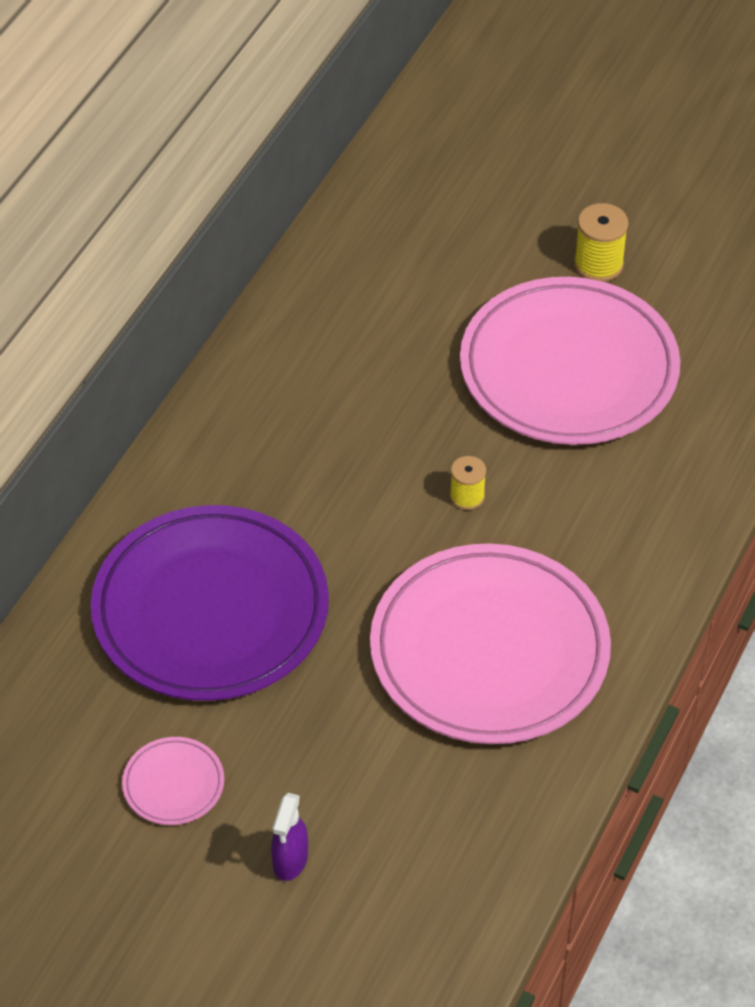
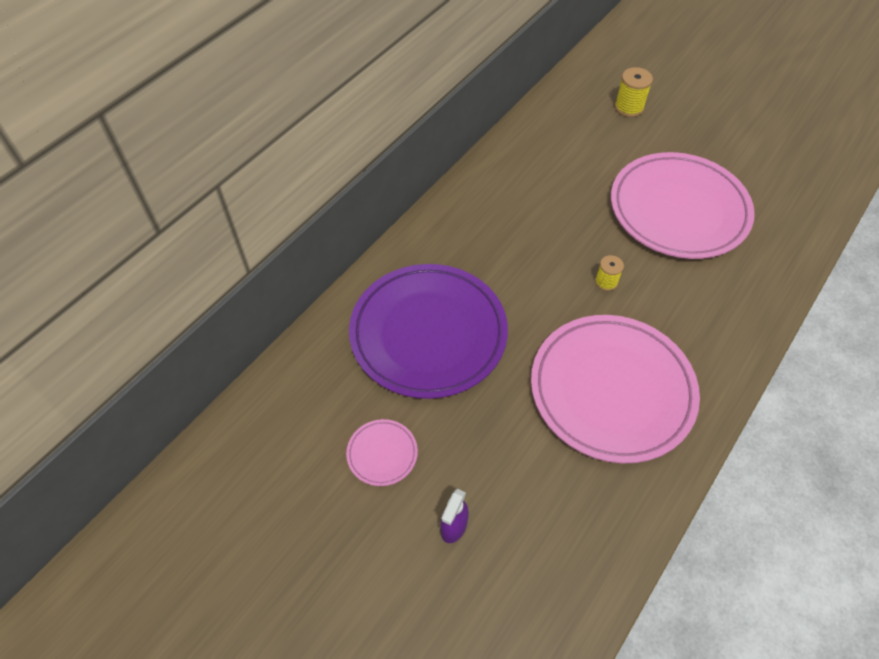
camera: 10 degrees right, 5 degrees up
yellow spool [574,203,629,282] -> yellow spool moved to [615,67,653,117]

